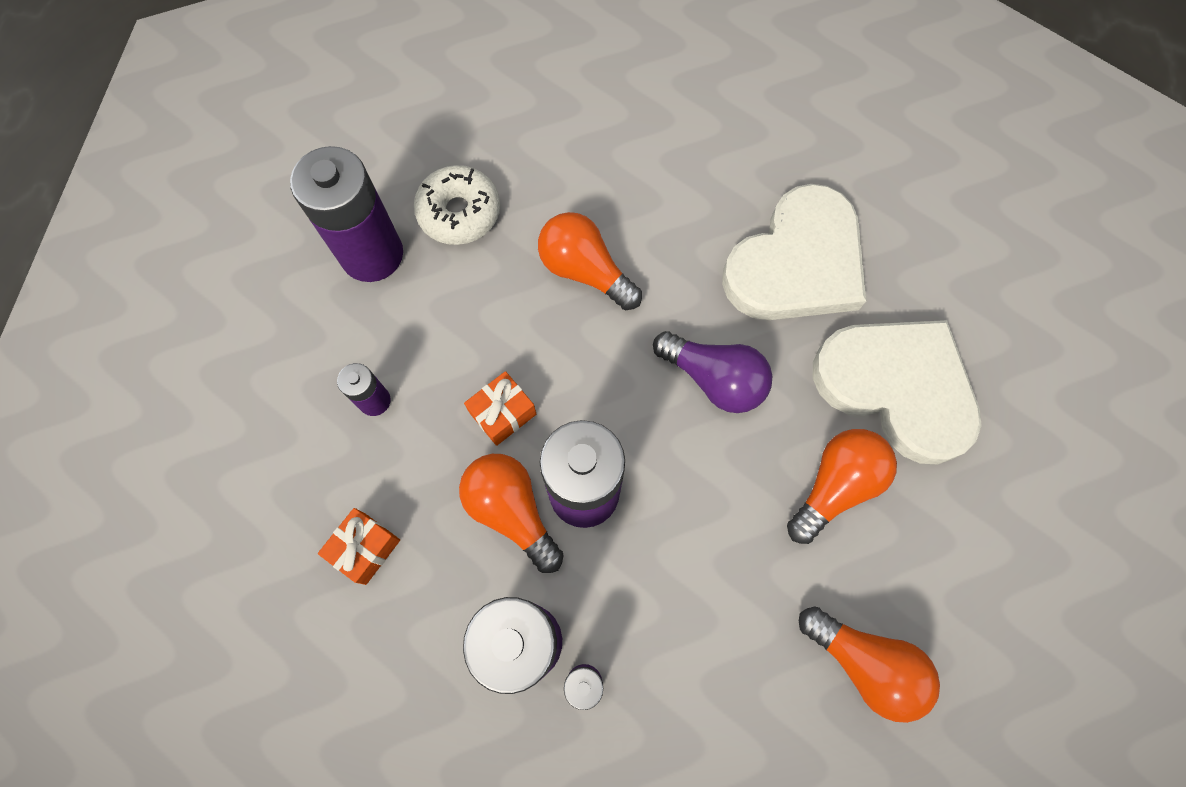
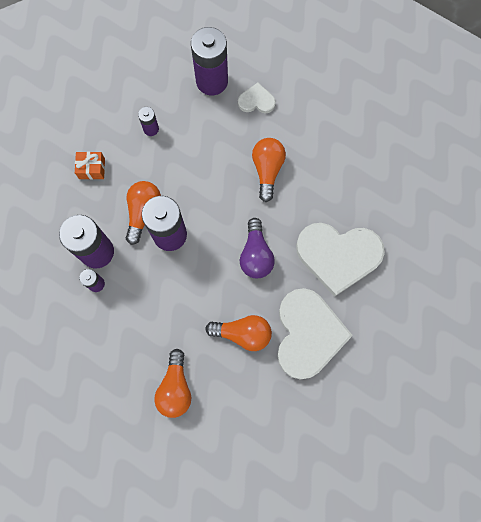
camera: 55 degrees right, 5 degrees up
white donut [414,165,500,245] -> white heart [238,83,276,113]
orange gift [464,371,536,446] -> none

